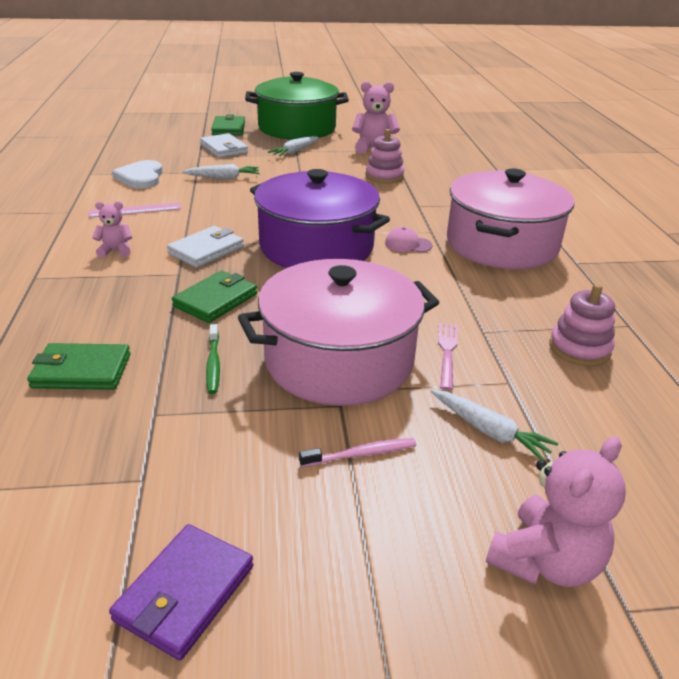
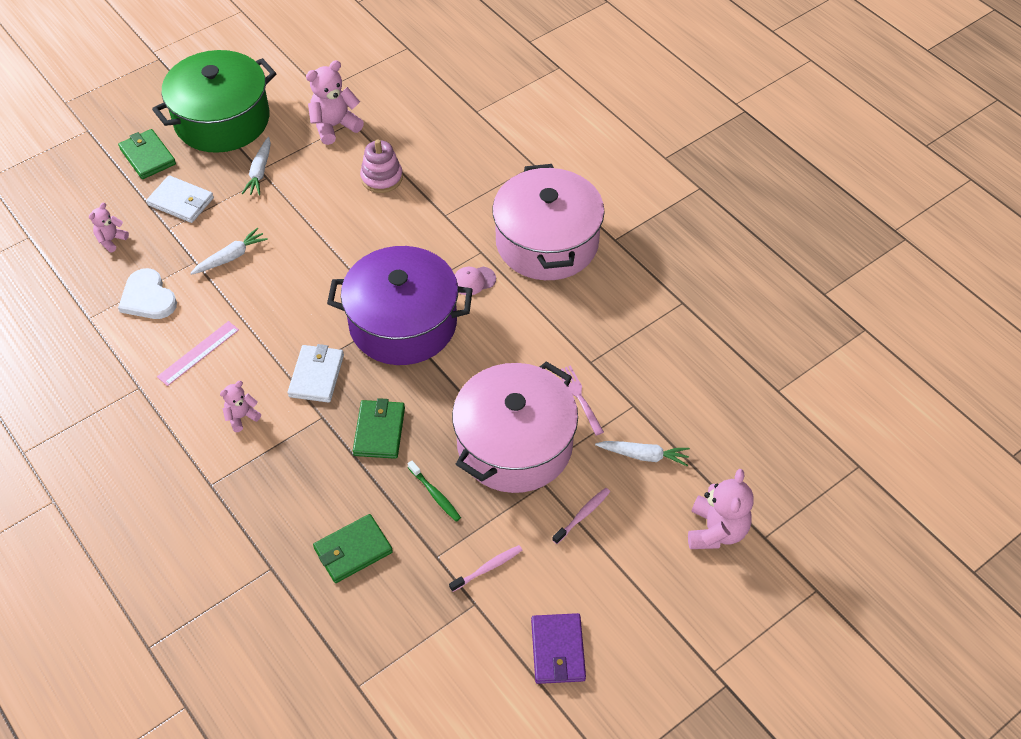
camera: 30 degrees left, 20 degrees up
pink stacking toy [549,284,615,366] -> none
none -> pink teddy bear [89,202,129,253]
none -> pink toothbrush [449,545,522,592]

